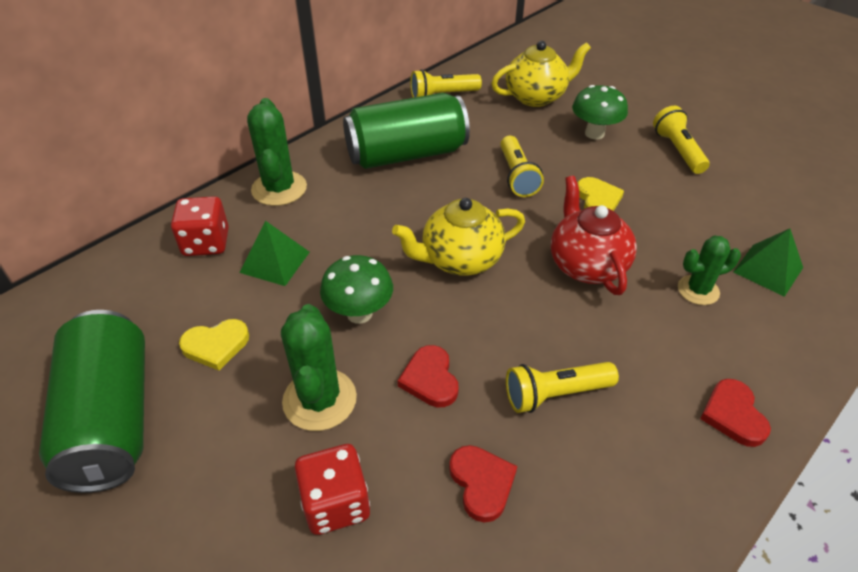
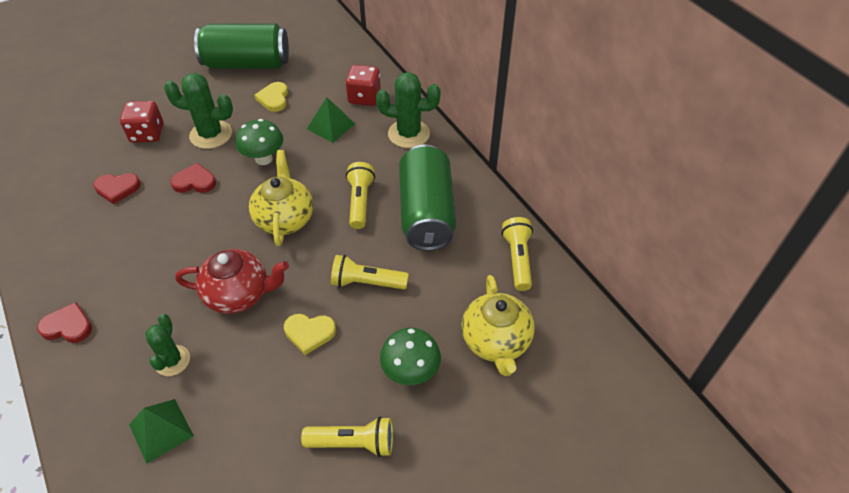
camera: 105 degrees right, 5 degrees up
yellow flashlight [506,362,619,413] -> yellow flashlight moved to [346,162,375,229]

